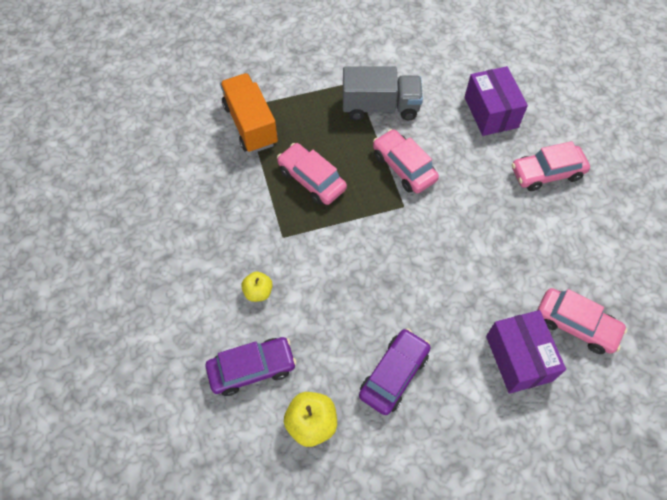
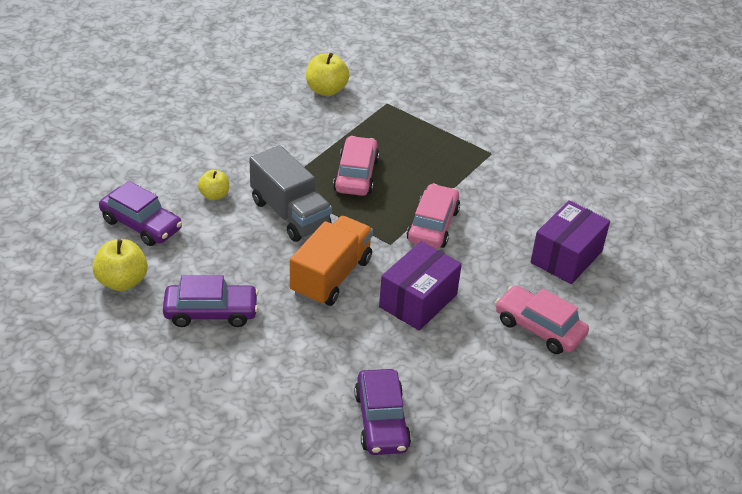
camera: 50 degrees right, 20 degrees down
orange truck [220,73,278,153] -> orange truck moved to [290,216,373,306]
grey truck [343,66,423,121] -> grey truck moved to [250,145,332,242]
purple box [486,310,566,394] -> purple box moved to [379,241,462,331]
pink car [537,288,627,354] -> purple car [354,369,411,455]
none -> yellow apple [306,53,350,96]

